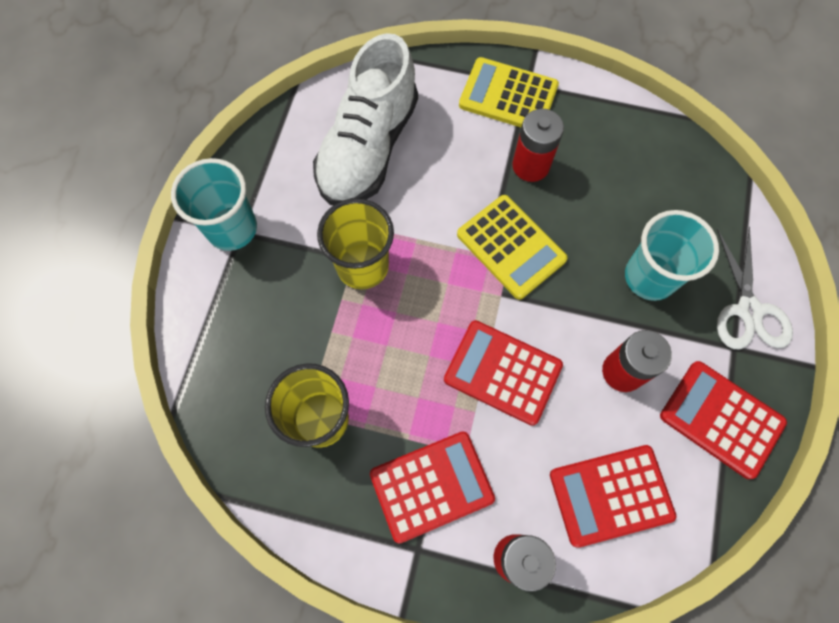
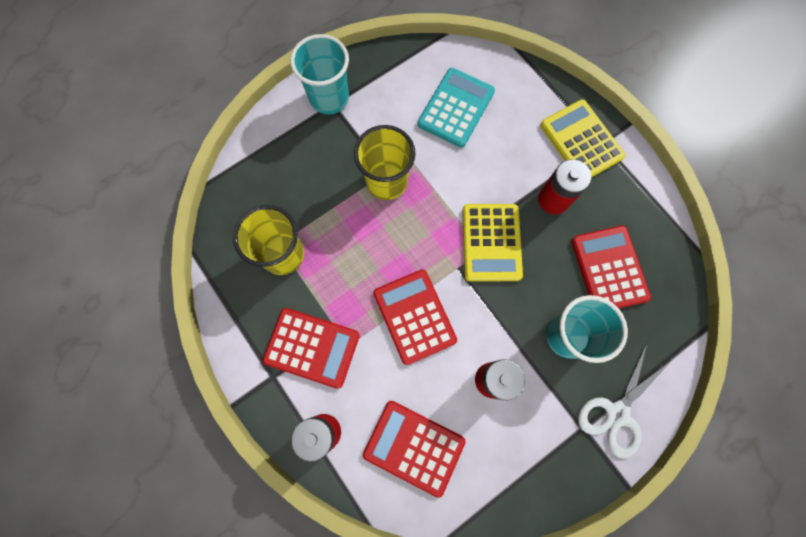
camera: 40 degrees right, 5 degrees up
white shoe [313,33,418,205] -> turquoise calculator [418,68,495,148]
red calculator [660,361,787,479] -> red calculator moved to [571,226,651,308]

